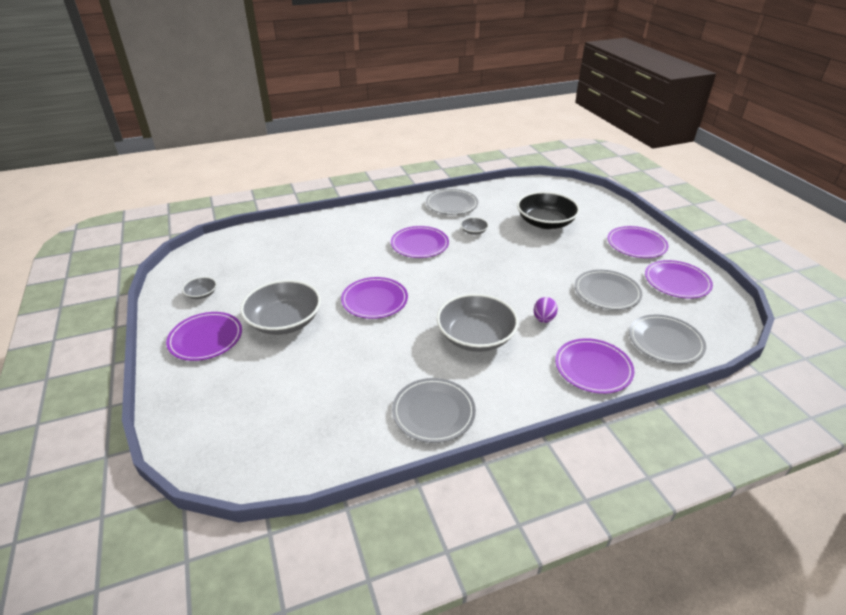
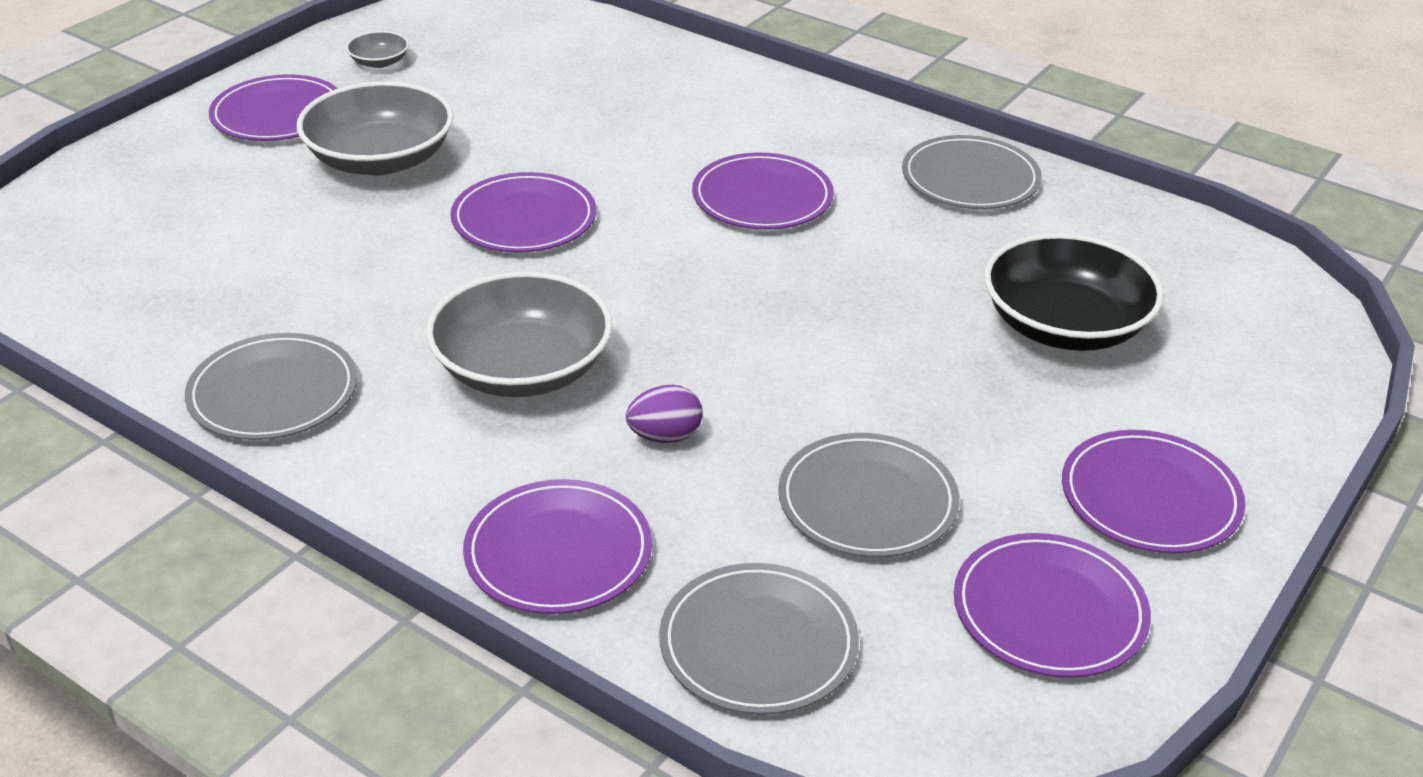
camera: 55 degrees right, 0 degrees up
grey bowl [460,217,489,235] -> none

